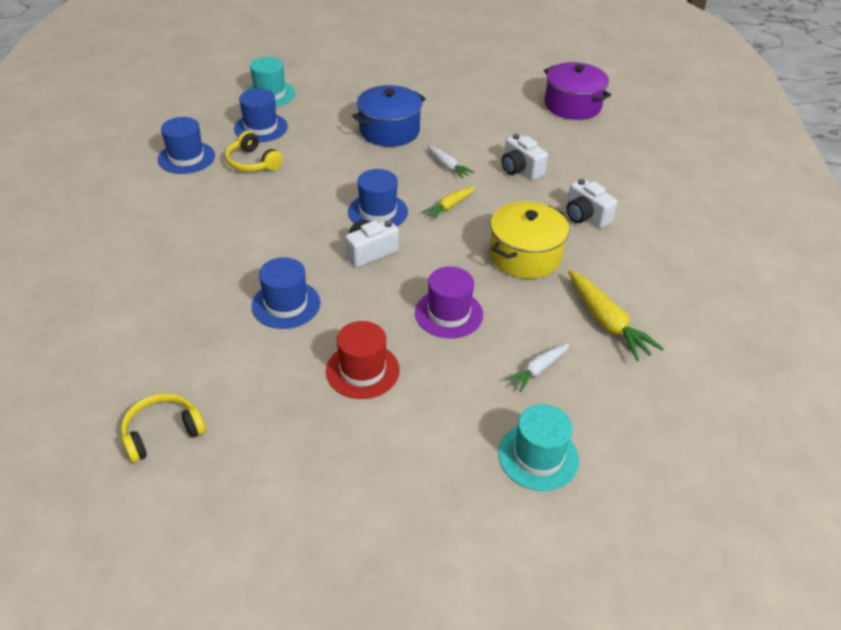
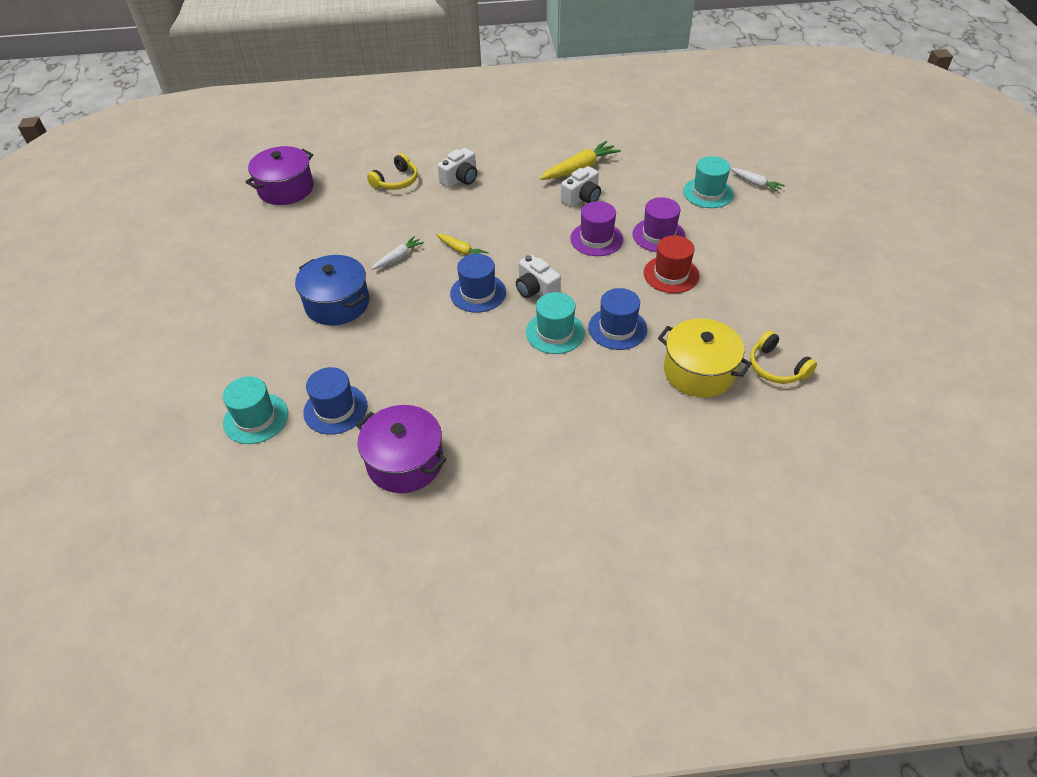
camera: 95 degrees left, 5 degrees up
blue hat [158,117,215,174] -> purple pot [356,405,447,493]
yellow headphones [225,131,283,172] -> yellow headphones moved to [367,153,418,190]
yellow pot [489,201,569,279] -> yellow pot moved to [658,318,752,398]
white camera [501,134,548,180] -> white camera moved to [561,166,601,207]
white carrot [505,343,569,392] -> white carrot moved to [730,168,785,193]
none -> turquoise hat [526,292,585,354]
none -> purple hat [633,197,686,252]

